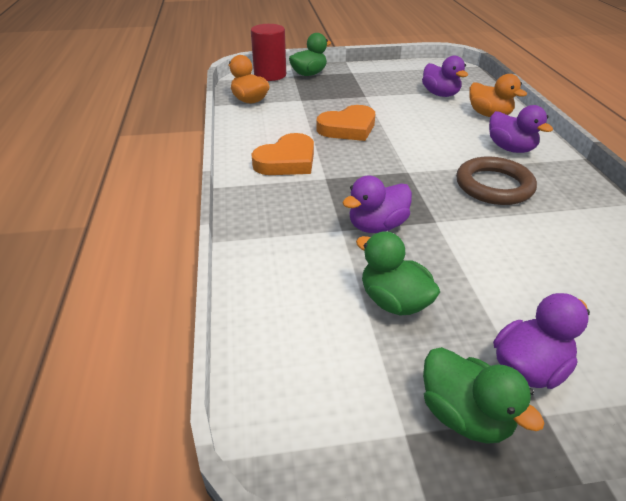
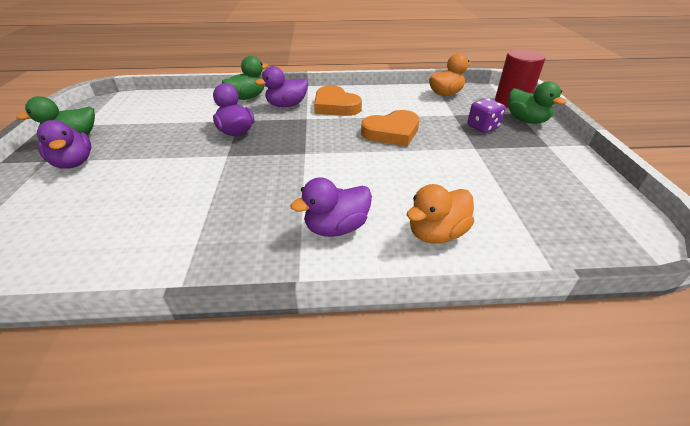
camera: 95 degrees right, 0 degrees up
orange heart [317,105,375,141] -> orange heart turned 90 degrees counterclockwise [361,110,419,146]
green duck [356,231,440,315] -> green duck moved to [222,56,268,100]
purple duck [422,56,468,97] -> purple duck moved to [255,66,308,107]
brown ring [456,156,537,205] -> none
none -> purple dice [467,98,505,133]

